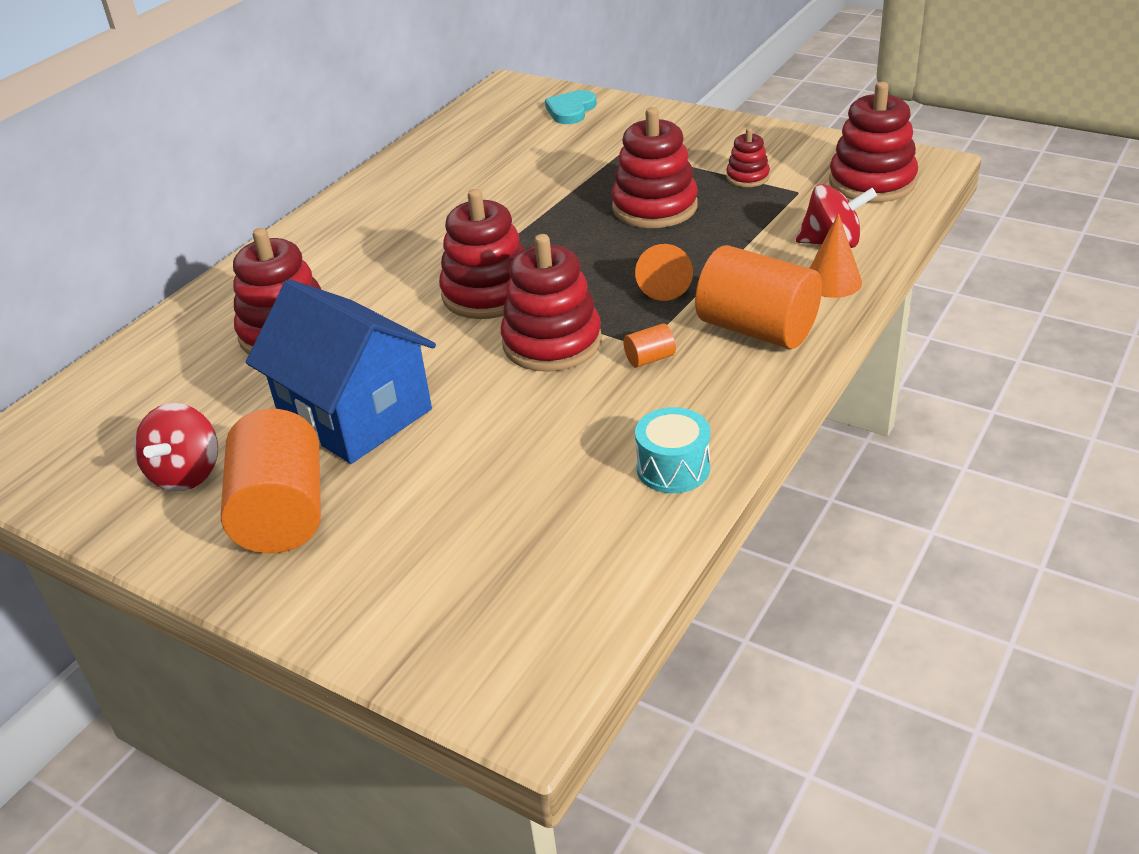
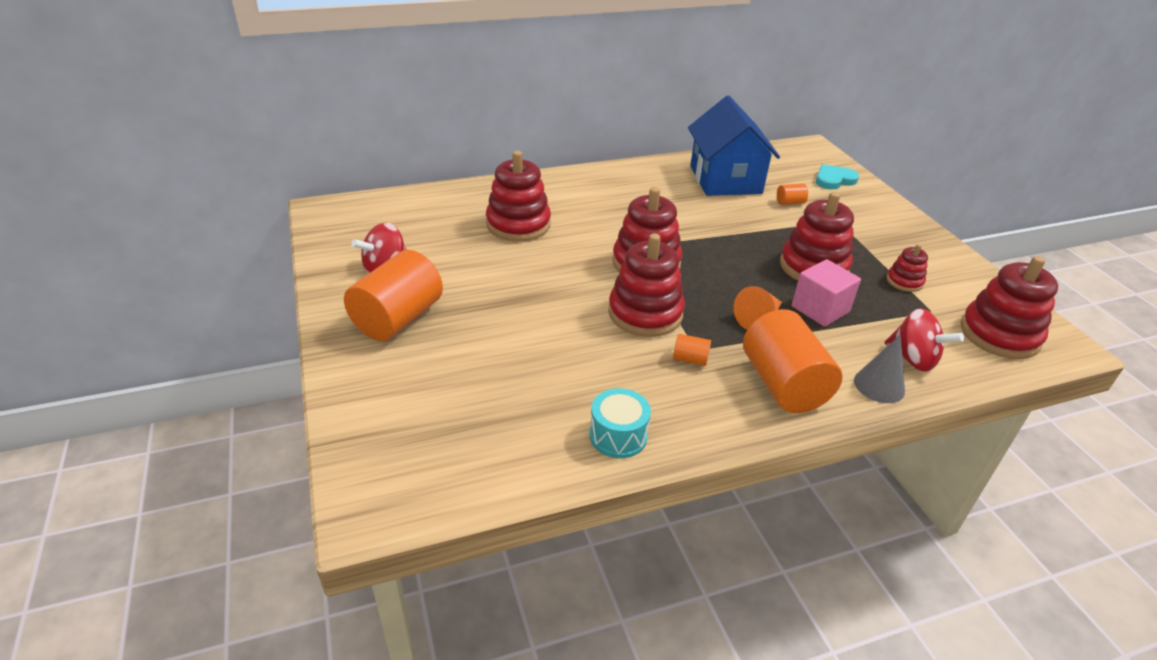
camera: 35 degrees right, 0 degrees up
blue house [246,279,436,464] -> blue house moved to [688,96,780,196]
orange cone [810,213,862,298] -> grey cone [854,335,905,403]
none -> orange cylinder [777,183,808,205]
none -> pink cube [792,259,861,327]

